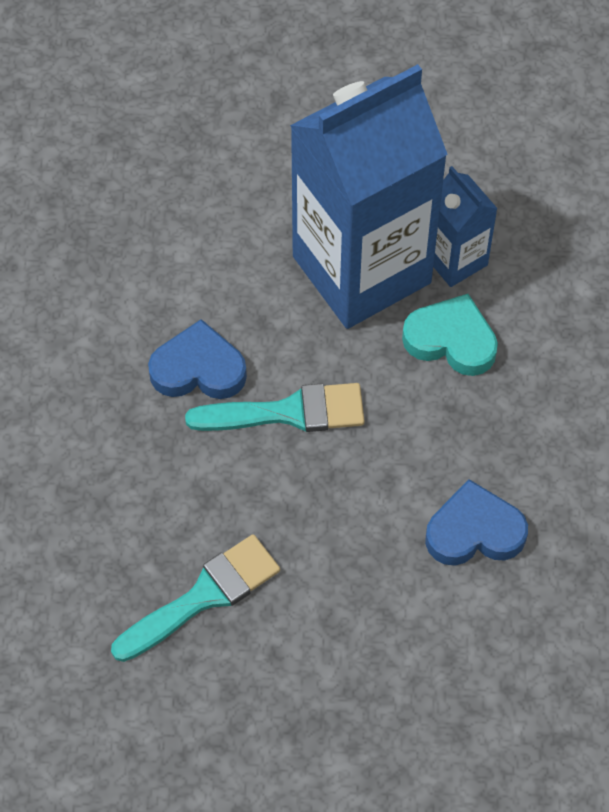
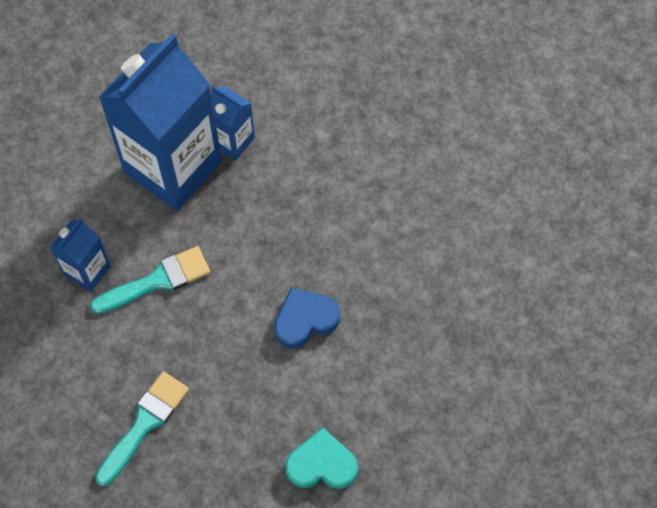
camera: 20 degrees left, 5 degrees up
blue heart [148,319,247,399] -> blue carton [50,218,111,292]
turquoise heart [402,294,498,376] -> turquoise heart moved to [285,428,358,489]

